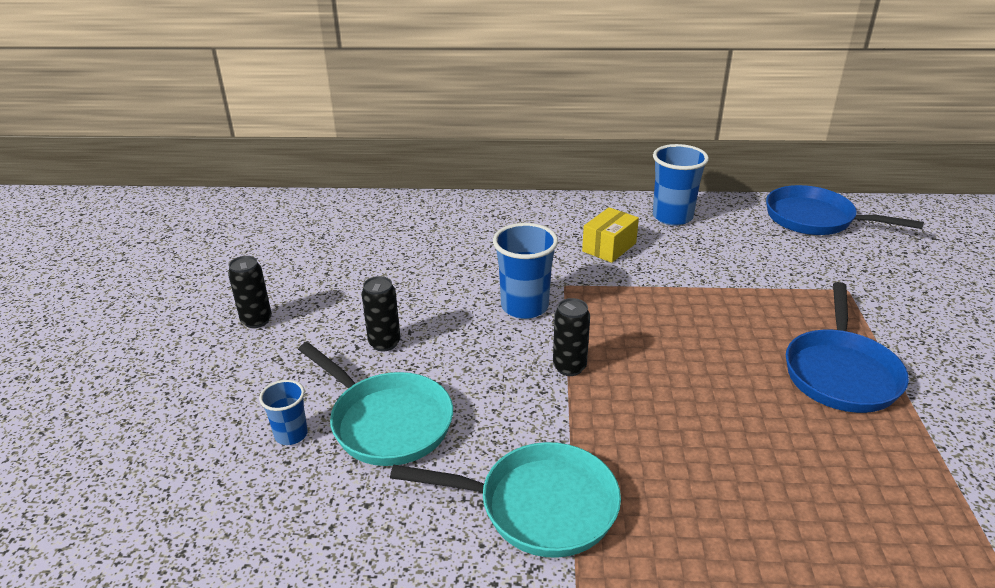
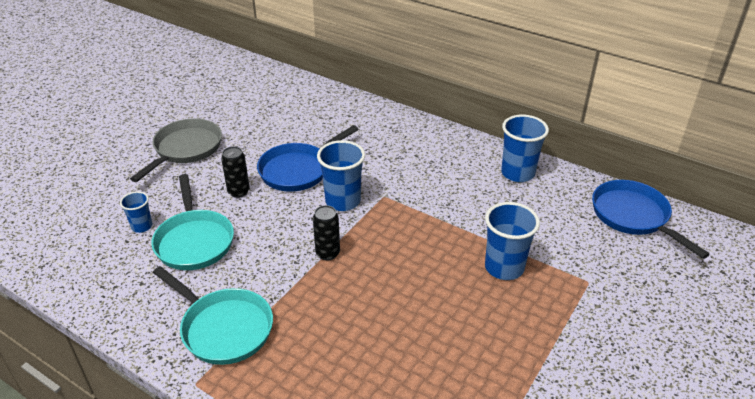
camera: 30 degrees right, 5 degrees up
black can [228,256,272,328] -> grey pan [130,119,222,182]
yellow box [582,207,639,263] -> none
blue pan [786,282,909,413] -> blue pan moved to [257,125,359,192]
none -> blue cup [485,202,540,280]

